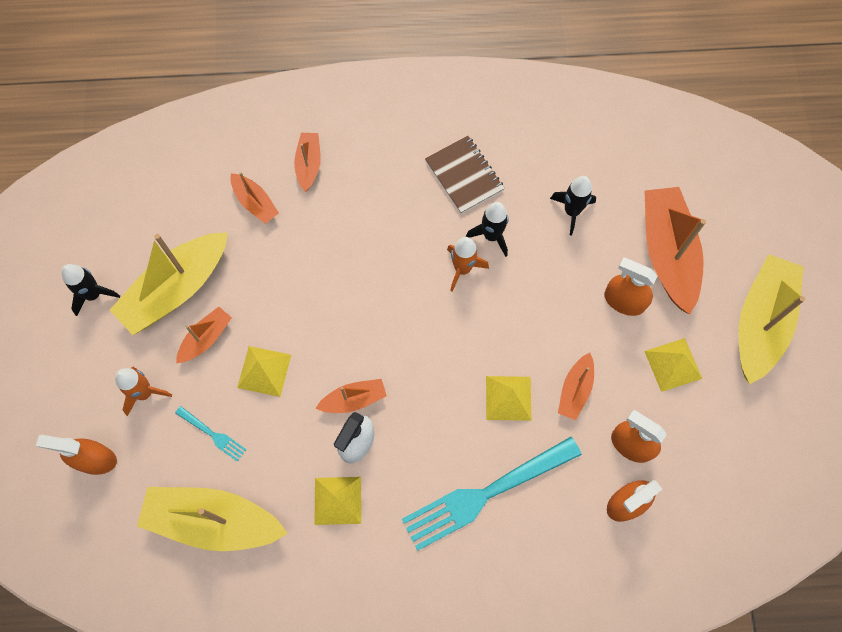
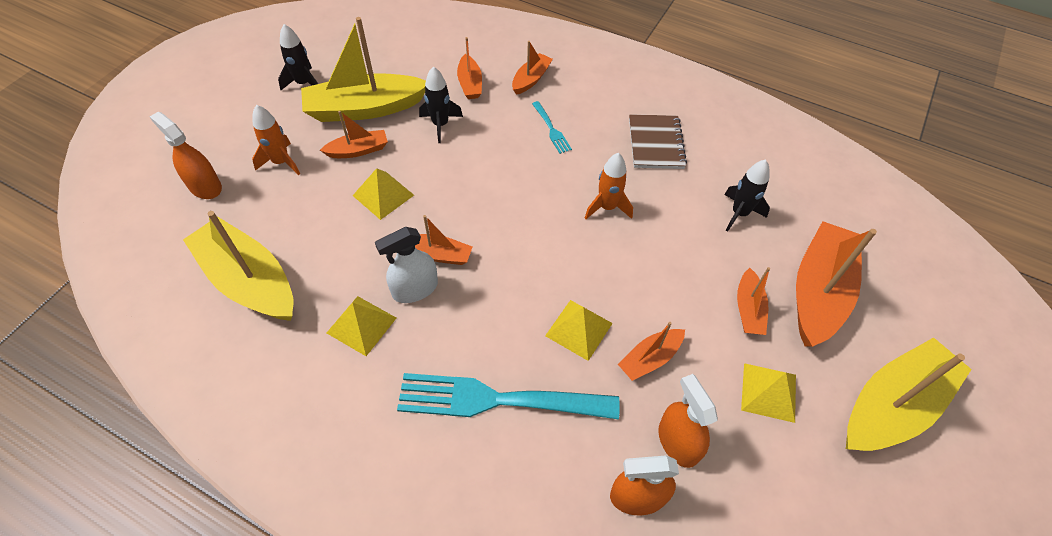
camera: 30 degrees right, 15 degrees down
turquoise fork [175,406,247,462] -> turquoise fork moved to [532,101,572,154]
black rocket [466,202,508,257] -> black rocket moved to [419,66,463,143]
orange spray bottle [604,258,657,316] -> orange boat [737,267,770,335]

